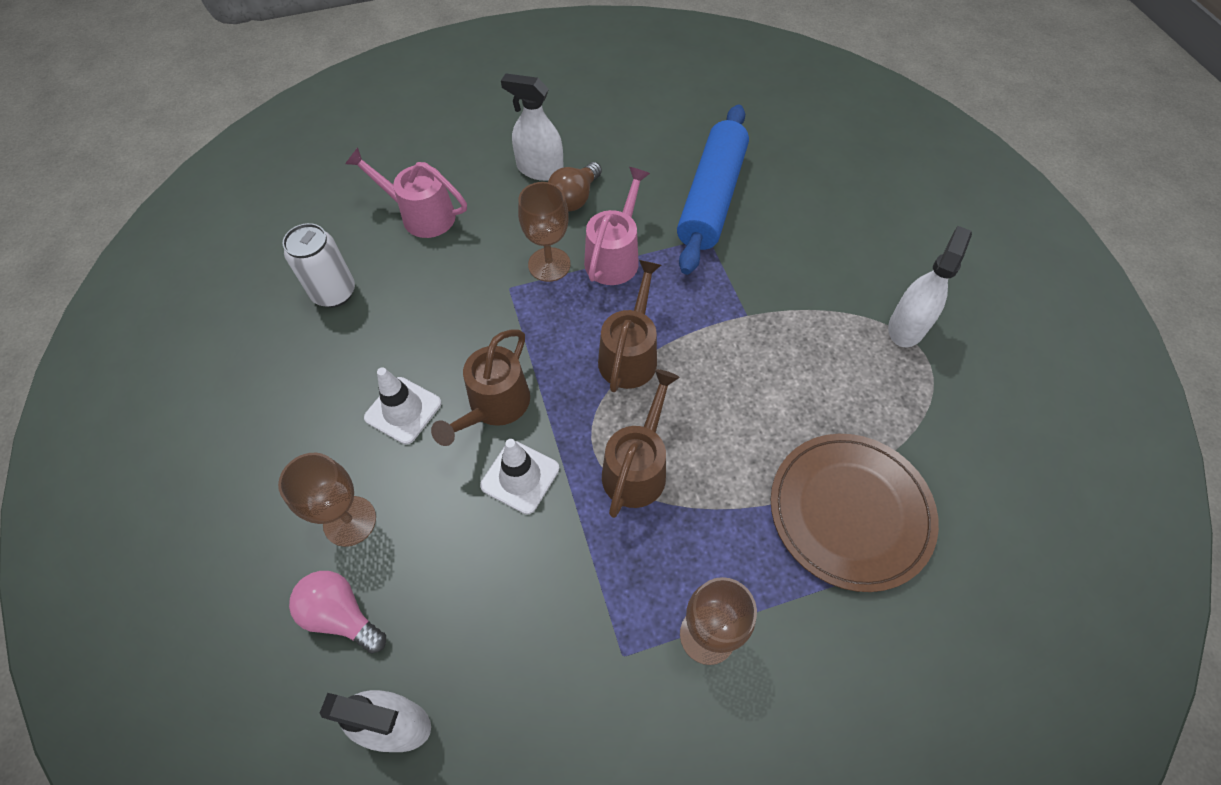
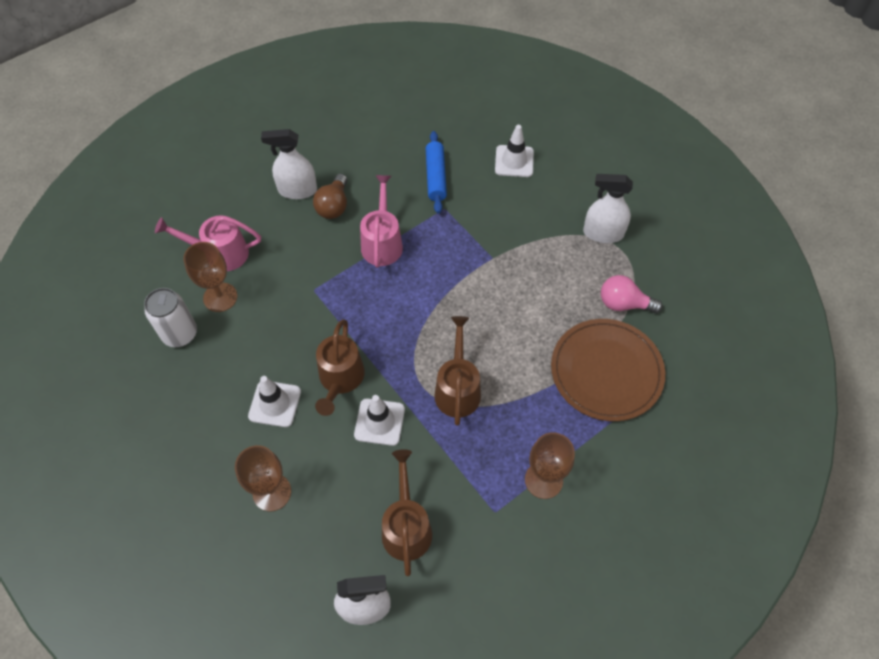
camera: 20 degrees left, 0 degrees up
pink light bulb [289,571,386,654] -> pink light bulb moved to [601,275,663,313]
brown goblet [518,182,570,282] -> brown goblet moved to [183,242,238,312]
brown watering can [598,260,661,392] -> brown watering can moved to [382,449,432,576]
blue rolling pin [677,104,749,275] -> blue rolling pin [426,131,447,214], size x0.58
white spray bottle [888,226,972,347] -> white spray bottle turned 90 degrees counterclockwise [583,174,633,243]
none -> white traffic cone [495,125,534,177]

